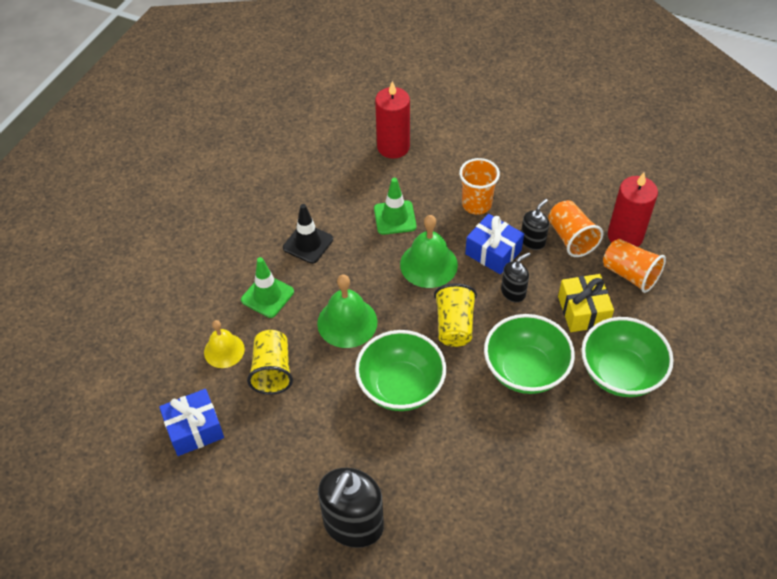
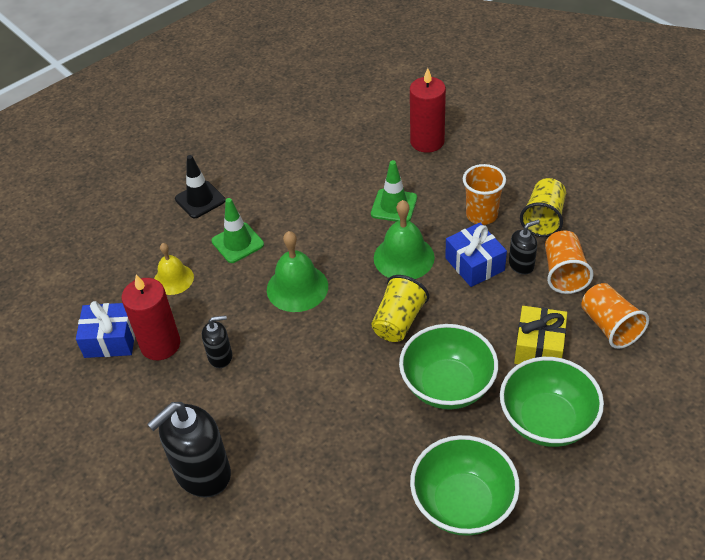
camera: 25 degrees right, 5 degrees down
yellow cup [247,330,293,395] -> yellow cup moved to [520,178,566,237]
black traffic cone [283,204,333,264] -> black traffic cone moved to [175,155,225,218]
green bowl [355,330,446,411] -> green bowl moved to [410,435,520,536]
black soap dispenser [501,252,530,302] -> black soap dispenser moved to [202,315,232,368]
red candle [608,173,658,247] -> red candle moved to [122,275,180,360]

